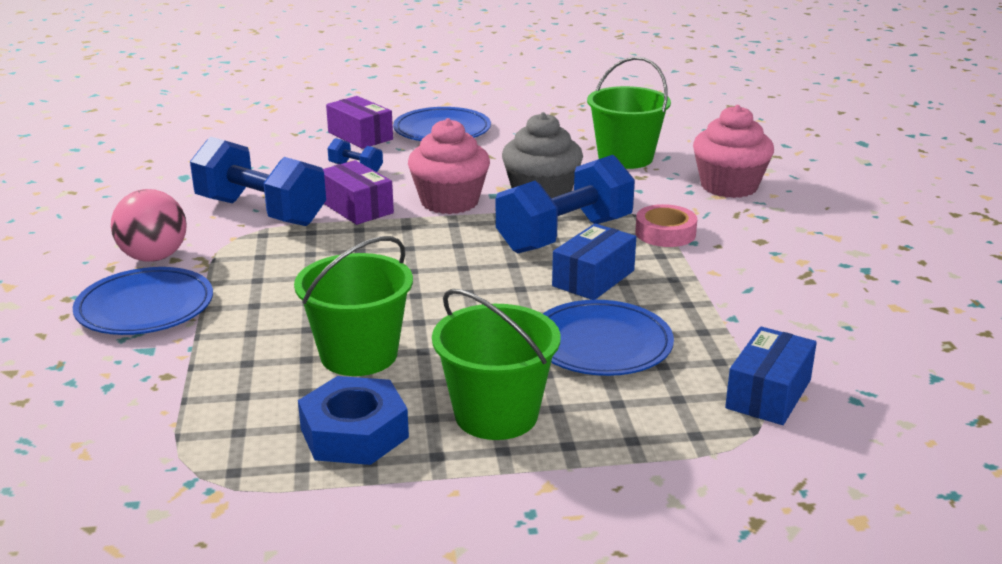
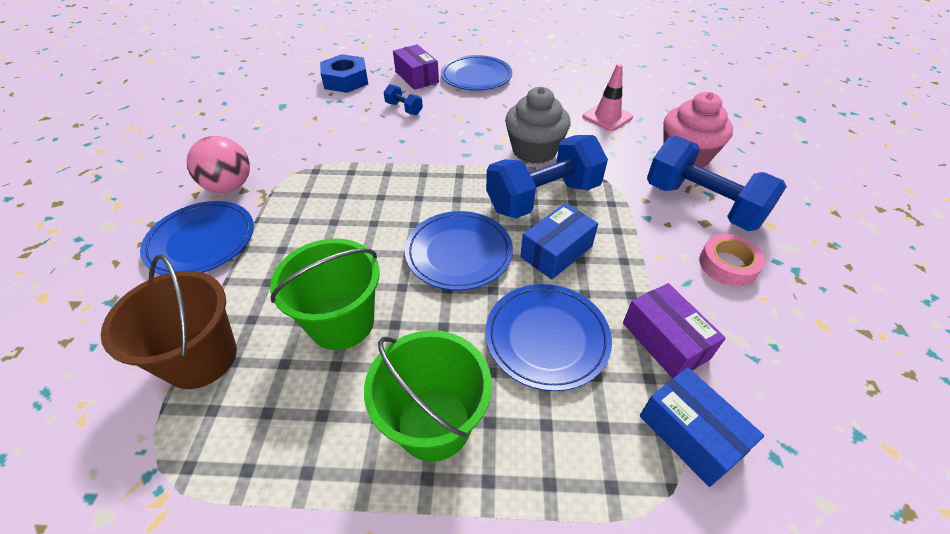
camera: 10 degrees right, 20 degrees up
blue dumbbell [190,136,326,226] -> blue dumbbell moved to [647,136,787,231]
blue nut [298,376,409,465] -> blue nut moved to [320,54,368,93]
purple box [323,160,394,225] -> purple box moved to [623,283,726,379]
pink cupcake [408,118,490,214] -> none
green bucket [587,57,671,169] -> pink traffic cone [583,64,633,131]
pink tape [635,204,697,247] -> pink tape moved to [699,234,765,286]
blue box [725,326,817,425] -> blue box turned 75 degrees counterclockwise [640,368,764,487]
none -> brown bucket [101,254,237,389]
none -> blue plate [405,211,513,291]

